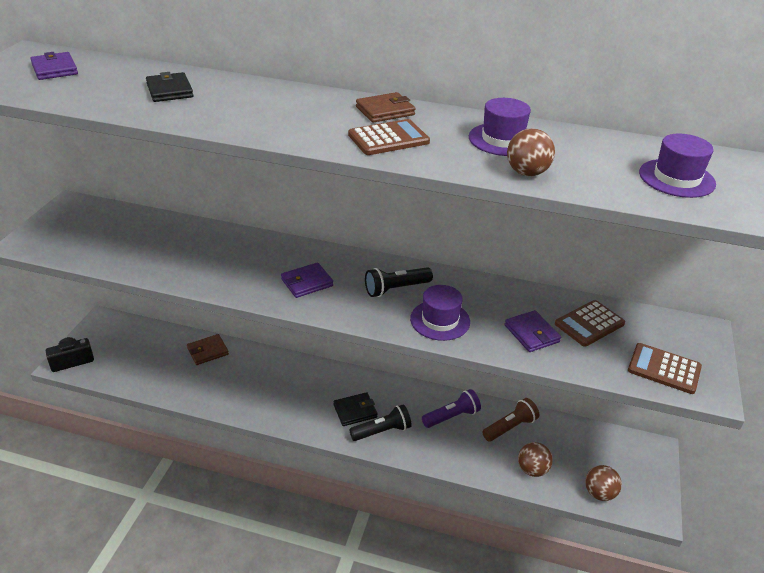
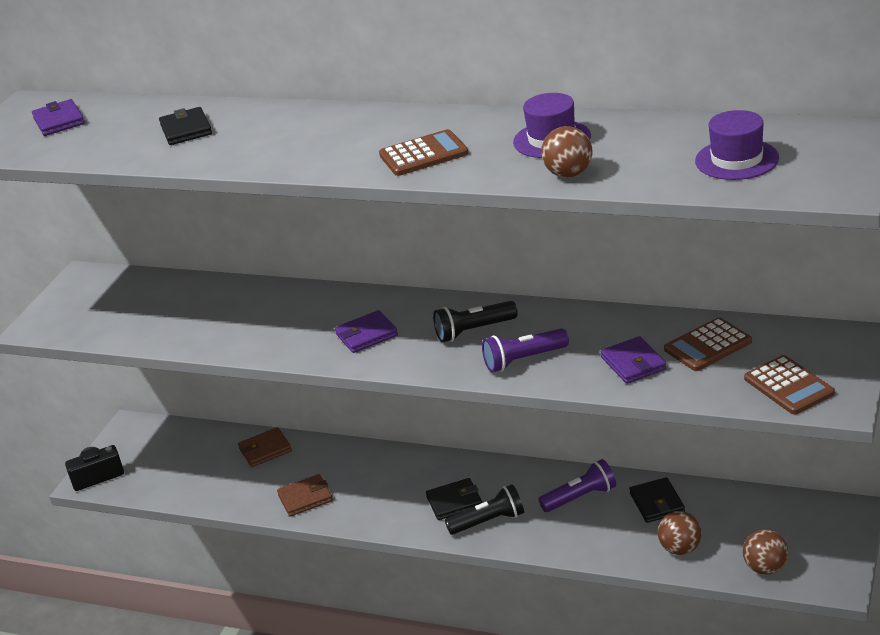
camera: 10 degrees right, 5 degrees down
brown wallet [356,92,415,123] -> brown wallet moved to [277,474,333,517]
purple hat [410,285,470,341] -> purple flashlight [482,328,569,372]
brown flashlight [482,398,539,441] -> black wallet [629,477,685,523]
brown calculator [628,343,702,394] -> brown calculator turned 150 degrees counterclockwise [744,355,835,415]

